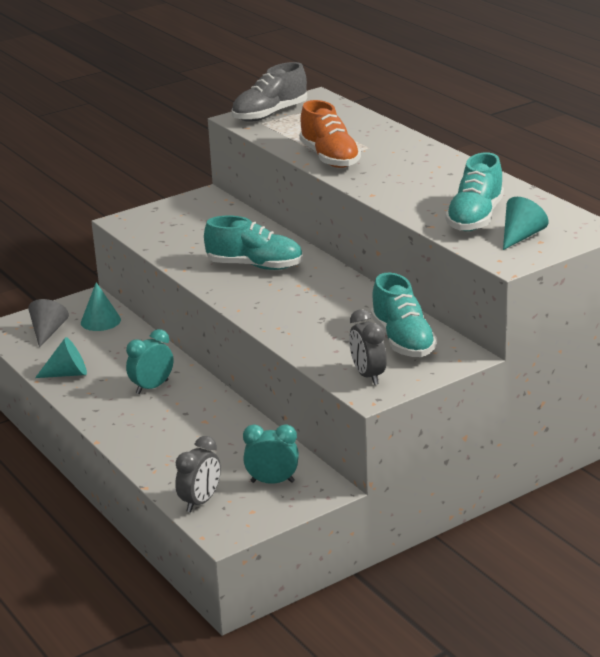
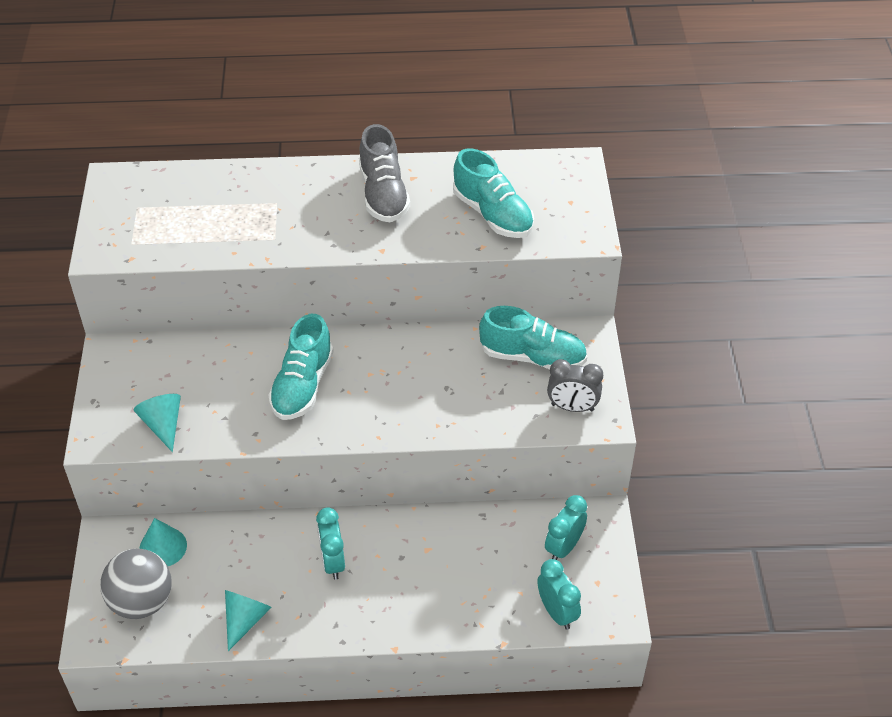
camera: 60 degrees left, 20 degrees up
grey cone [28,299,69,348] -> grey ball [100,549,171,619]
grey clock [175,436,221,512] -> turquoise clock [537,559,581,630]
turquoise shoe [204,216,303,270] -> turquoise shoe turned 150 degrees clockwise [268,314,334,420]
grey shoe [231,62,307,122] -> grey shoe moved to [359,124,410,222]
orange shoe [299,100,361,168] -> none
turquoise cone [503,197,549,250] -> turquoise cone moved to [133,394,181,452]

